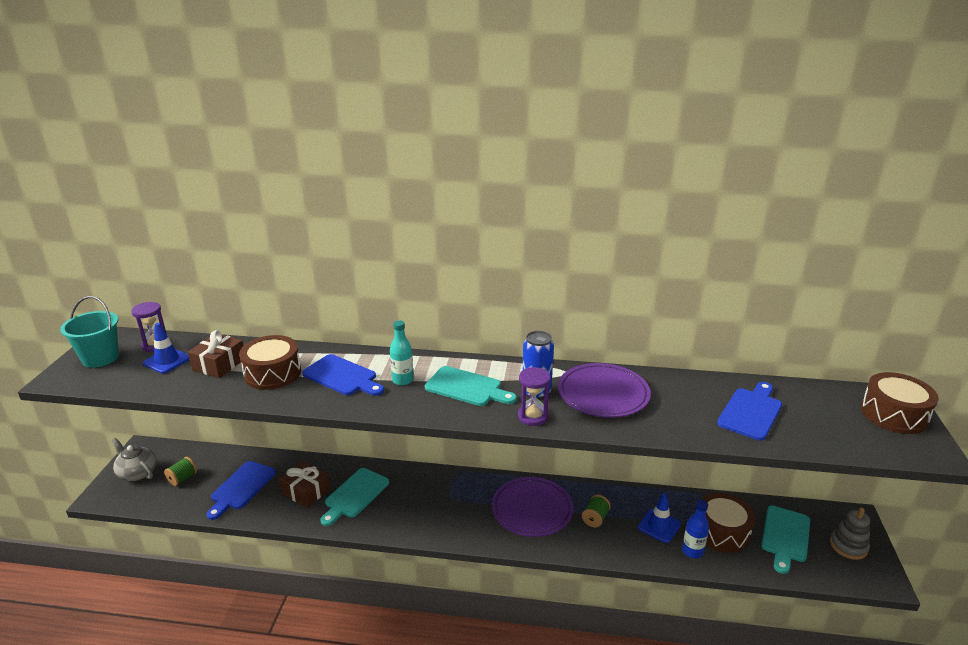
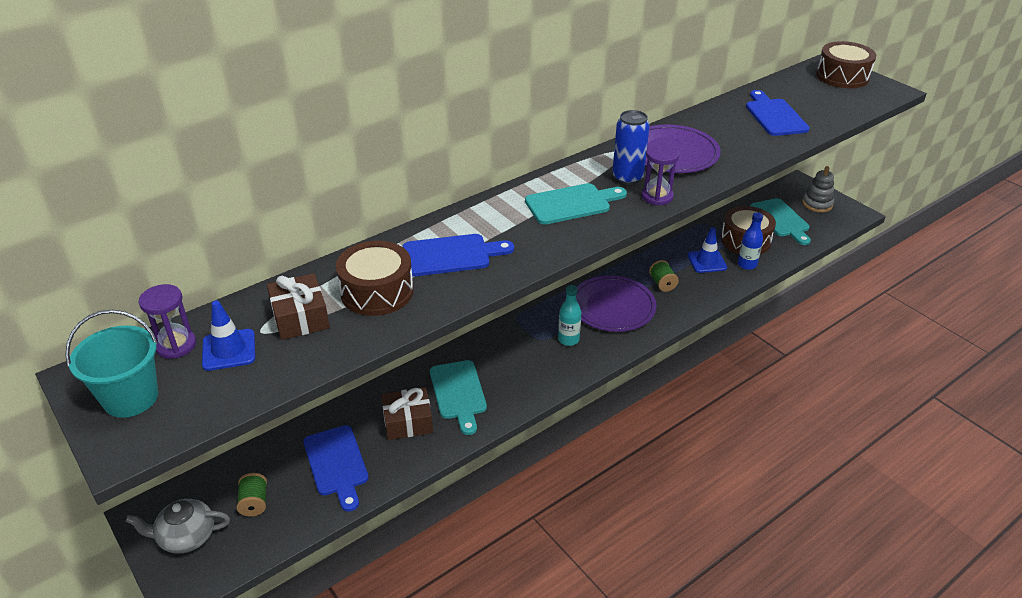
camera: 45 degrees left, 10 degrees up
turquoise bottle [390,320,414,386] -> turquoise bottle moved to [558,285,581,346]

